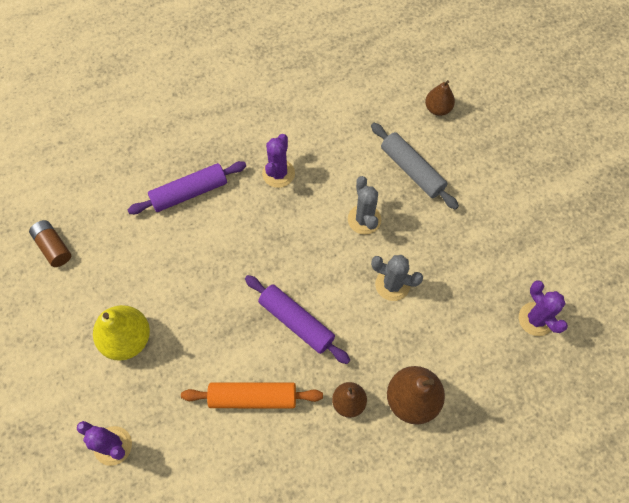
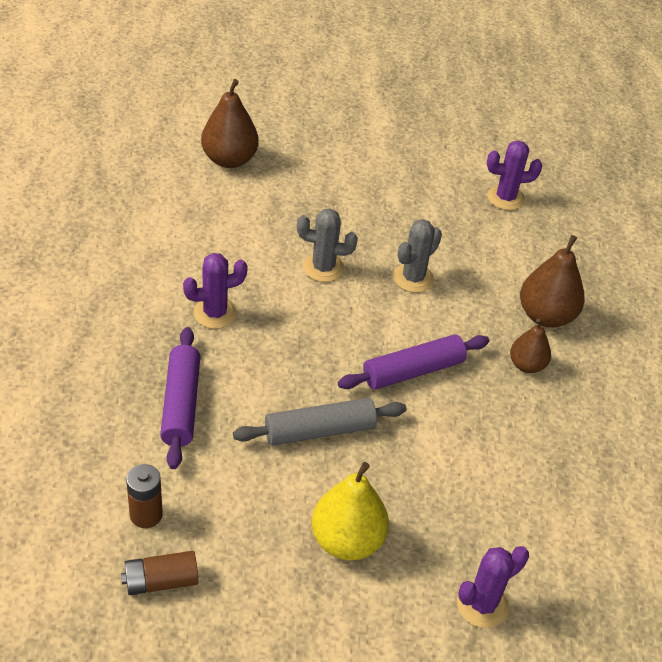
camera: 70 degrees left, 20 degrees down
orange rolling pin [181,382,323,409] -> none
purple cactus [262,134,295,188] -> purple cactus turned 60 degrees counterclockwise [183,253,248,329]
grey rolling pin [371,123,459,210] -> grey rolling pin moved to [233,398,407,445]
brown pear [425,80,455,116] -> brown pear [201,79,259,168], size x1.63
none -> brown battery [126,464,163,528]

